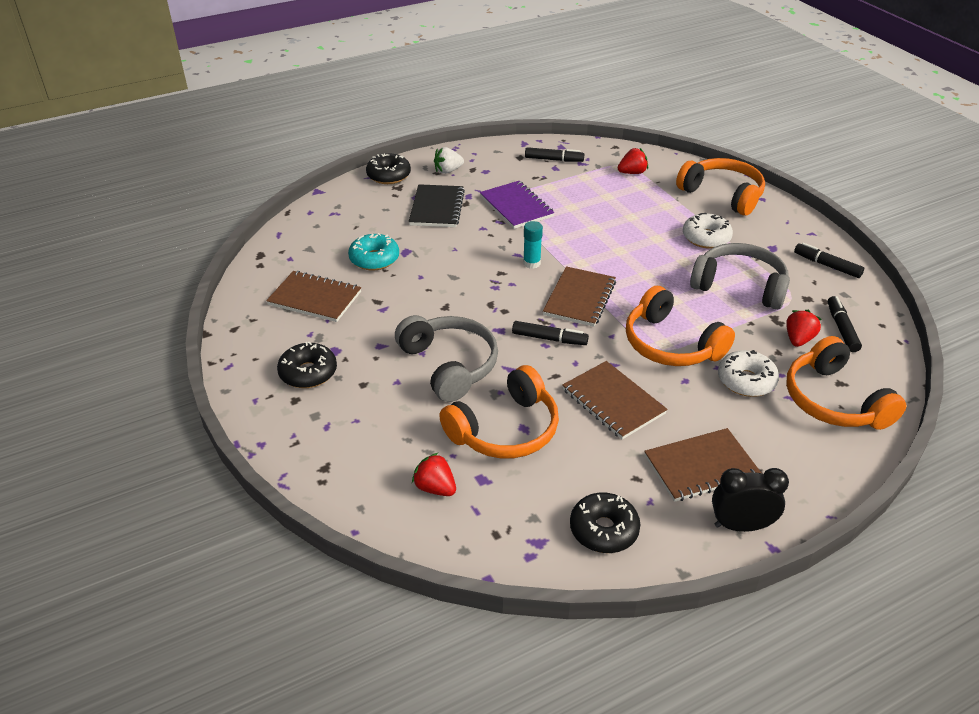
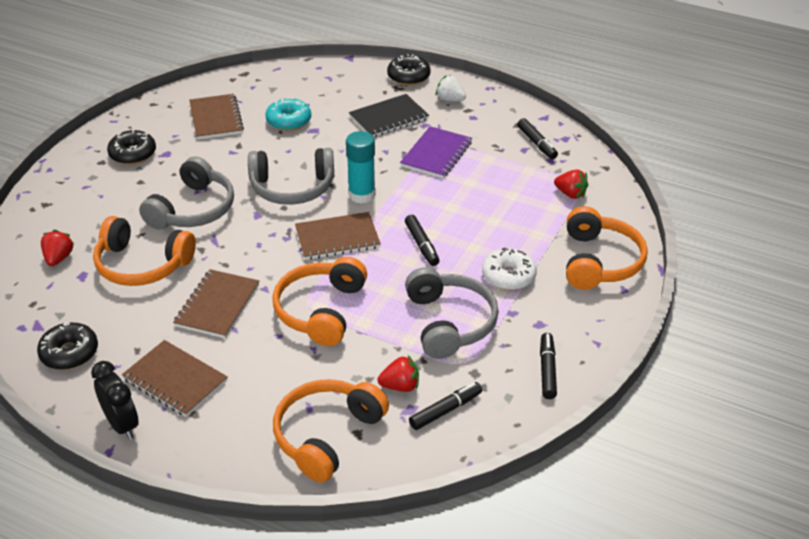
camera: 55 degrees right, 0 degrees up
black marker [512,321,589,345] -> black marker moved to [405,215,439,266]
turquoise glue stick [523,221,543,269] -> turquoise glue stick [346,131,376,203], size x1.56
white donut [718,350,779,397] -> none
none -> grey headphones [248,148,334,205]

